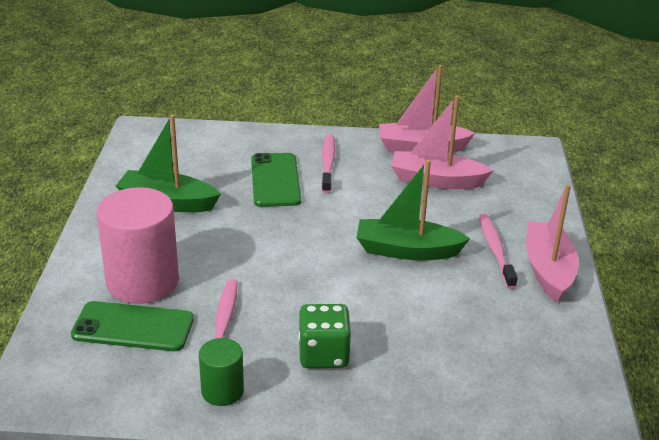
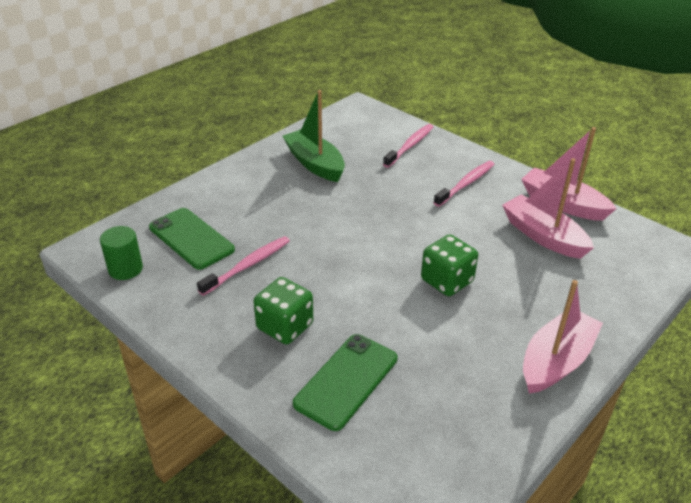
camera: 40 degrees right, 5 degrees up
pink cylinder [96,187,179,304] -> none
green cylinder [199,338,244,406] -> green cylinder moved to [100,226,143,280]
green phone [251,153,301,207] -> green phone moved to [293,334,398,431]
green boat [357,160,470,261] -> green dice [421,234,478,296]
pink toothbrush [479,214,518,289] -> pink toothbrush moved to [383,124,433,168]

